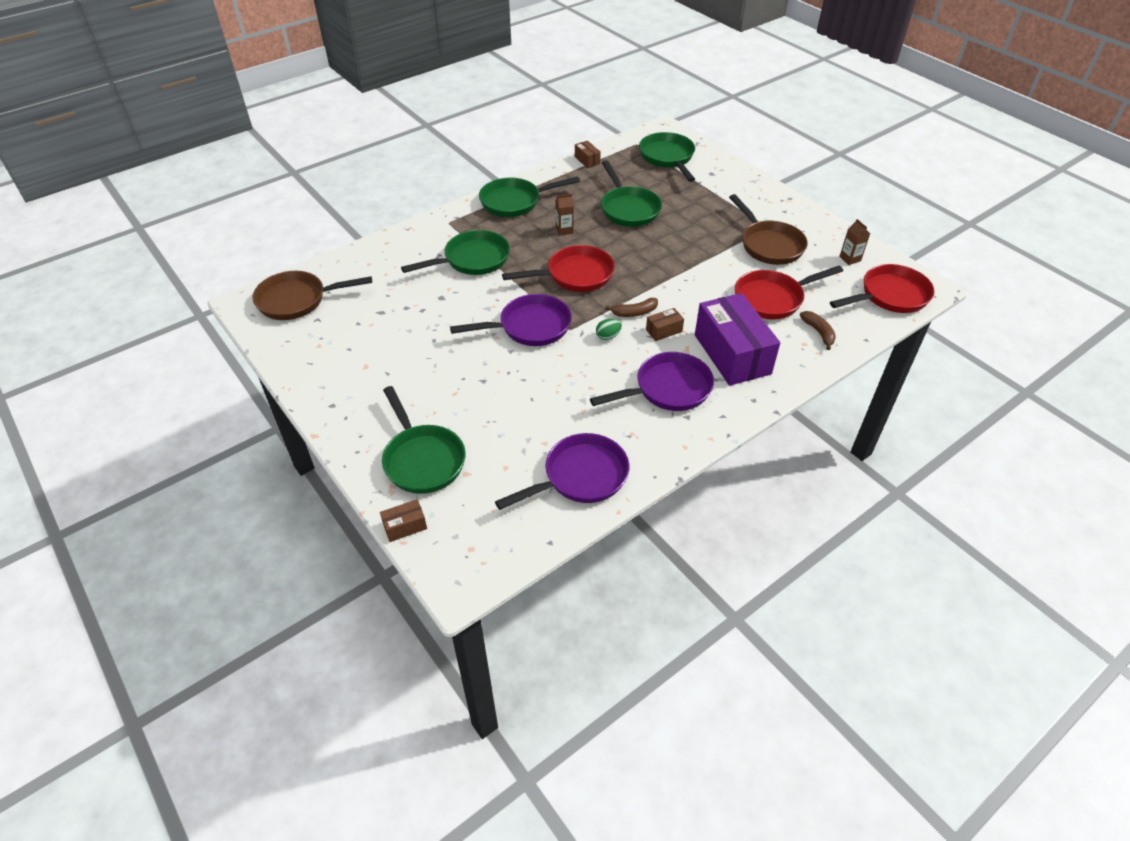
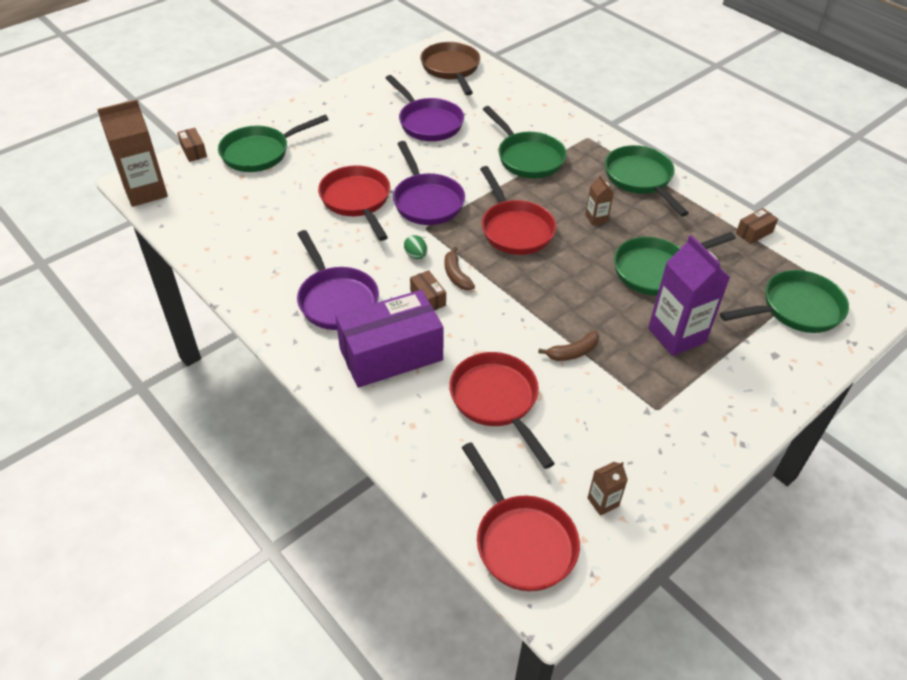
camera: 85 degrees right, 0 degrees up
purple pan [495,433,629,510] -> purple pan moved to [385,75,464,141]
brown pan [729,194,808,265] -> none
brown banana [800,311,836,350] -> brown banana moved to [538,331,599,361]
none -> brown carton [97,99,168,207]
none -> red pan [318,165,390,241]
none -> purple carton [648,235,730,356]

